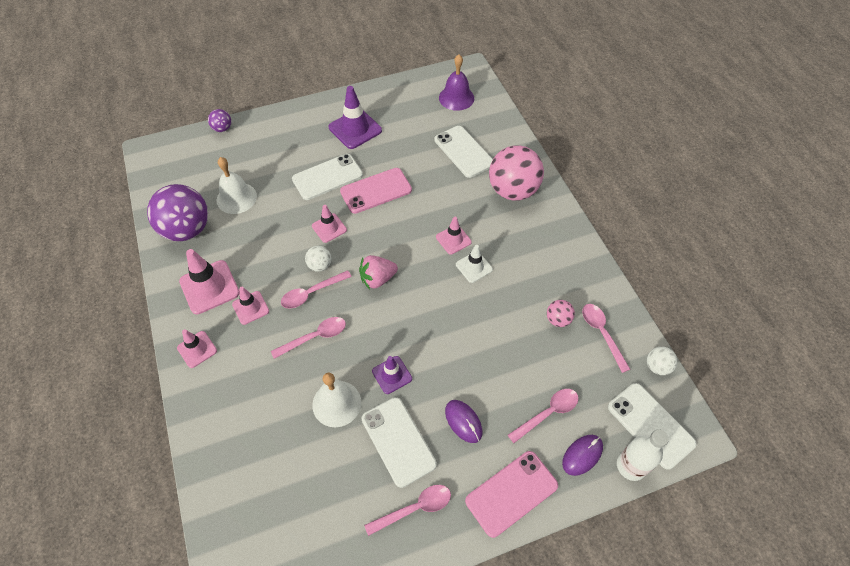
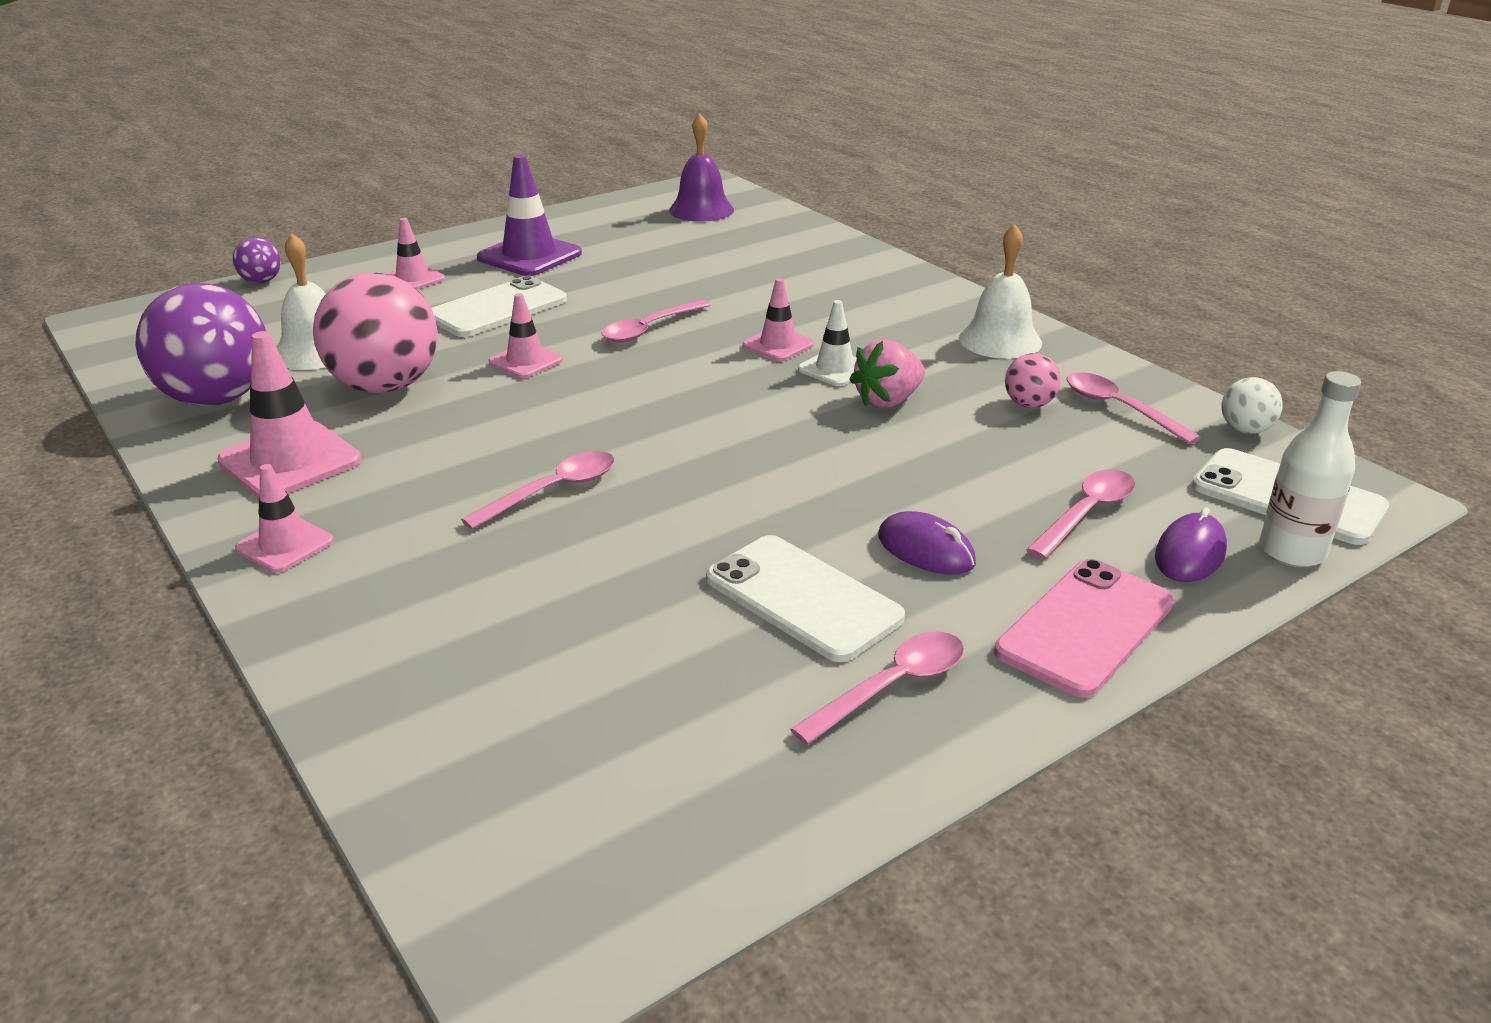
camera: 15 degrees left, 25 degrees down
pink traffic cone [232,287,269,325] -> pink traffic cone moved to [386,218,445,289]
pink spoon [281,270,352,309] -> pink spoon moved to [601,299,711,343]
white ball [305,246,331,272] -> none
white bell [312,372,361,427] -> white bell moved to [959,224,1042,359]
pink phone [340,168,412,214] -> none
pink strawberry [359,255,398,289] -> pink strawberry moved to [849,339,925,408]
purple traffic cone [372,356,412,394] -> none
white phone [435,126,493,178] -> none
pink ball [489,145,544,201] -> pink ball moved to [313,272,438,393]

